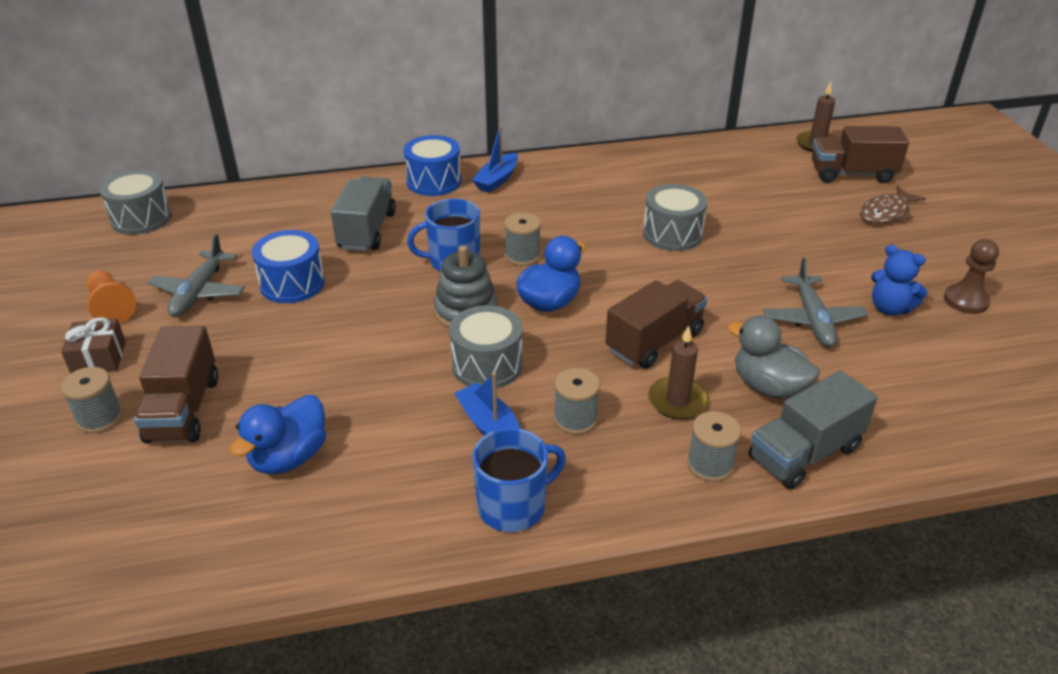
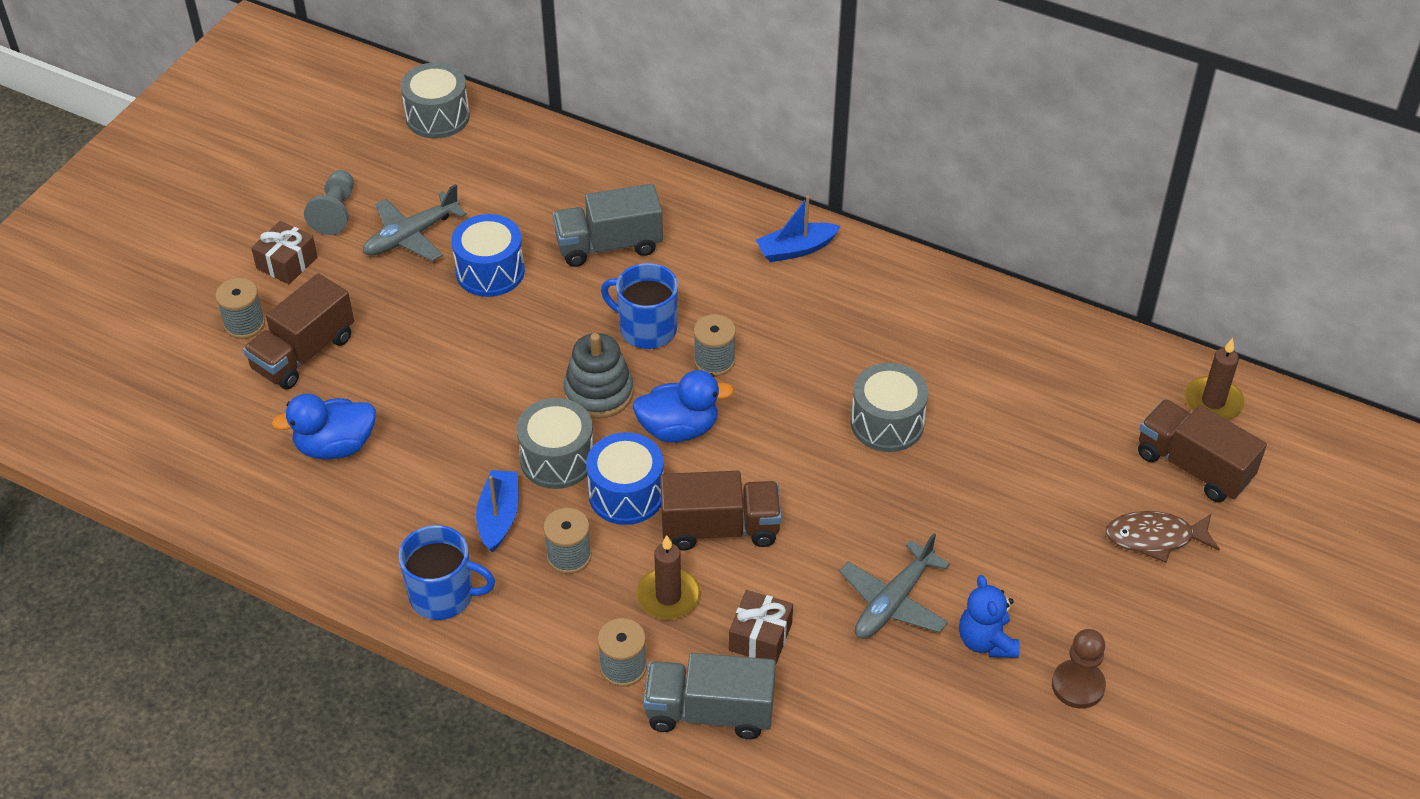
camera: 40 degrees right, 10 degrees up
orange pawn [87,270,136,324] -> grey pawn [304,170,354,235]
grey truck [331,177,396,251] -> grey truck turned 150 degrees counterclockwise [553,184,663,267]
blue drum [404,135,461,196] -> blue drum moved to [586,432,664,525]
grey duck [727,316,820,399] -> brown gift [729,590,793,664]

